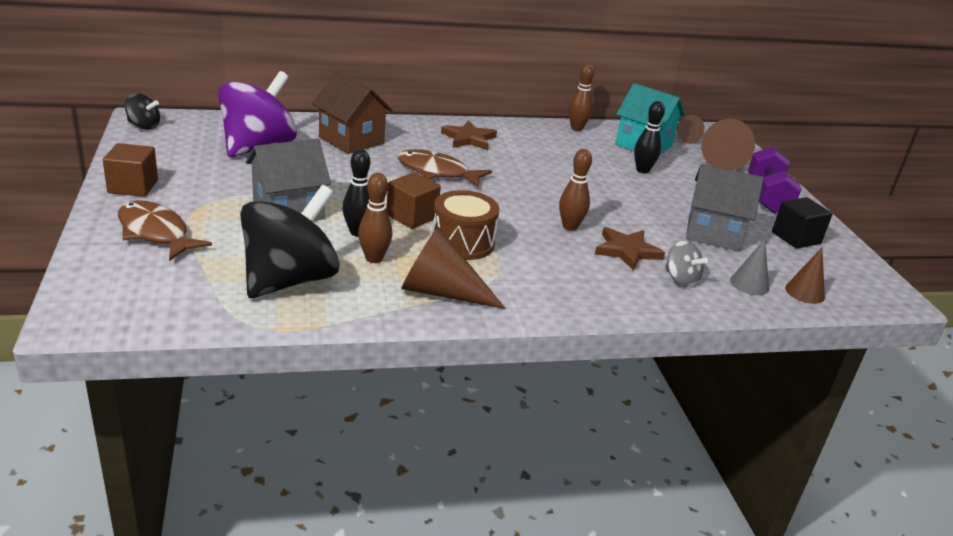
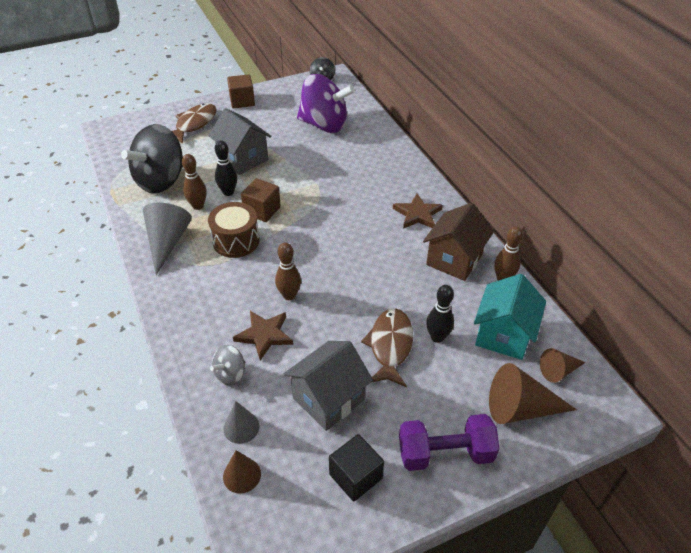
camera: 80 degrees right, 15 degrees up
black spinning top [240,185,340,298] -> black spinning top turned 105 degrees clockwise [121,124,183,193]
brown house [312,72,393,154] -> brown house moved to [423,203,494,281]
brown fish [397,149,492,187] -> brown fish moved to [361,308,413,387]
brown cone [401,227,506,309] -> grey cone [143,203,192,275]
grey house [686,164,764,251] -> grey house turned 45 degrees clockwise [283,341,373,431]

